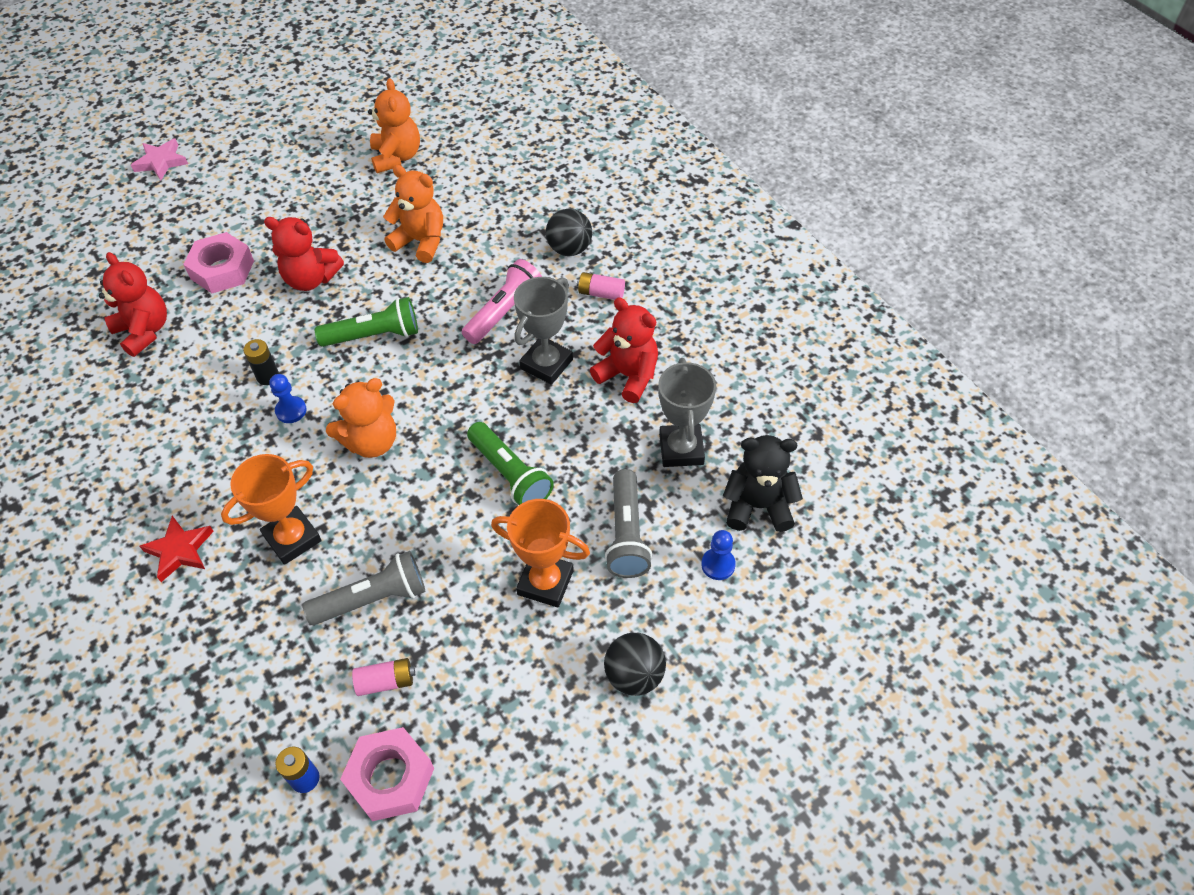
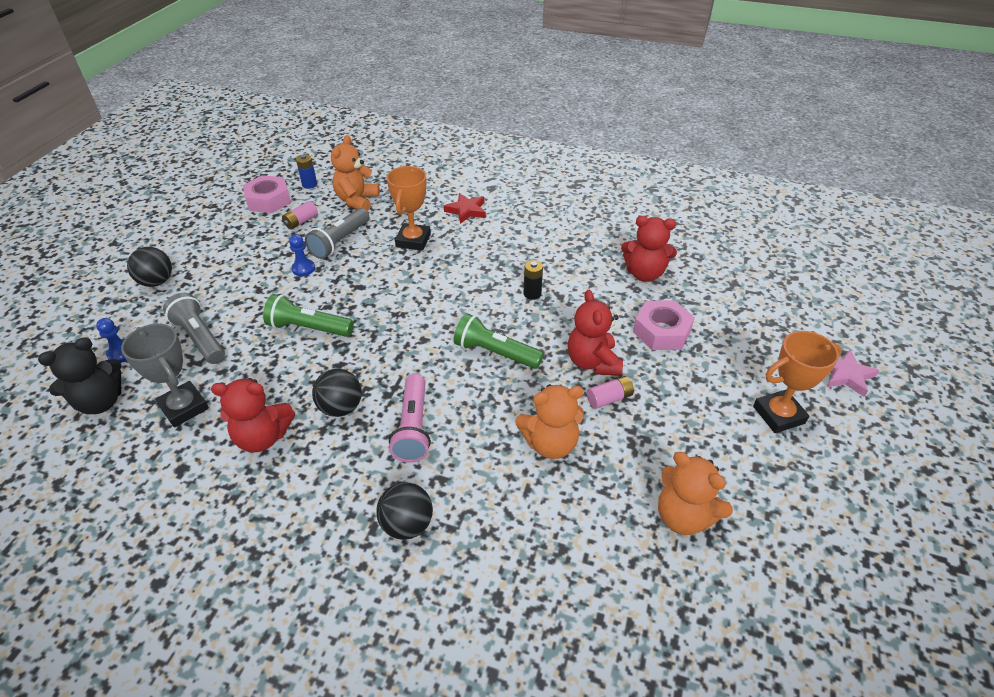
camera: 140 degrees right, 10 degrees down
red teddy bear [264,217,344,291] -> red teddy bear turned 75 degrees counterclockwise [568,290,623,376]
blue pawn [269,374,307,423] -> blue pawn moved to [289,234,315,276]
green flashlight [315,297,418,347] -> green flashlight turned 75 degrees clockwise [454,313,544,369]
orange teddy bear [326,378,396,458] -> orange teddy bear moved to [331,135,380,211]
orange trophy [491,499,590,608] -> orange trophy moved to [753,331,842,433]
grey trophy [514,277,573,385] -> black ball [312,369,362,417]
pink battery [577,272,625,300] -> pink battery moved to [587,376,634,409]

